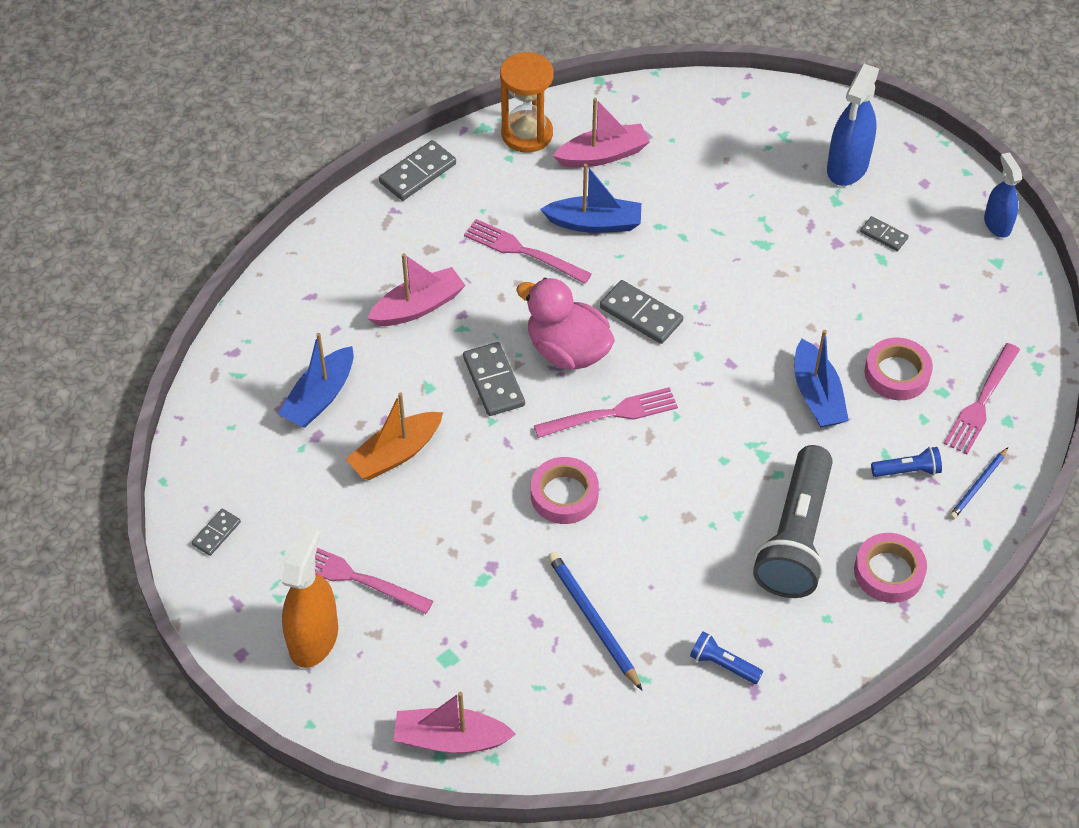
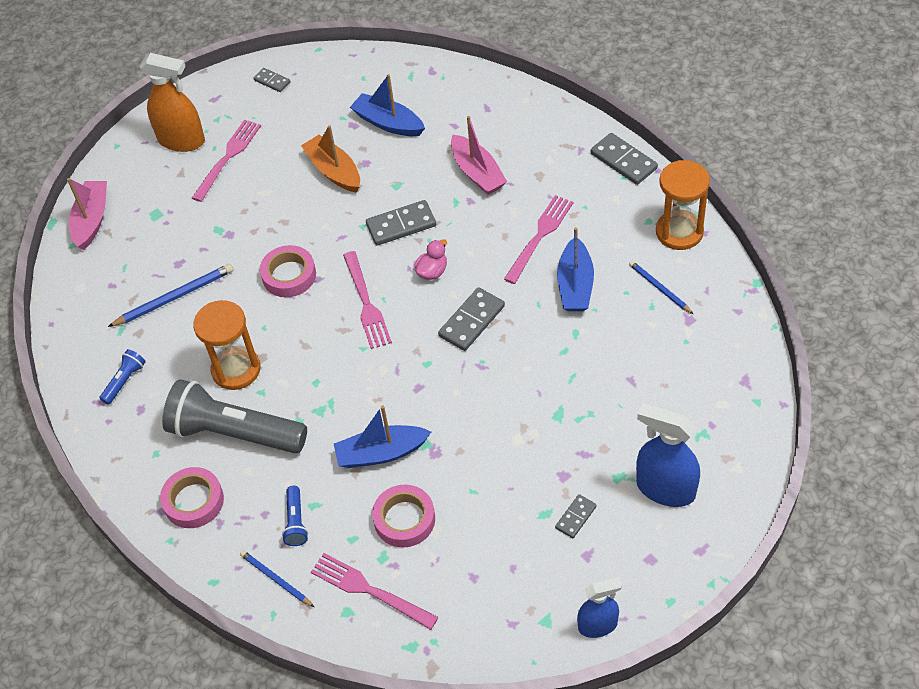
camera: 95 degrees right, 0 degrees up
pink duck [516,278,615,370] -> pink duck [414,239,447,280], size x0.48
pink boat [553,98,650,167] -> blue pencil [629,261,693,314]
none -> orange hourglass [193,300,261,390]

